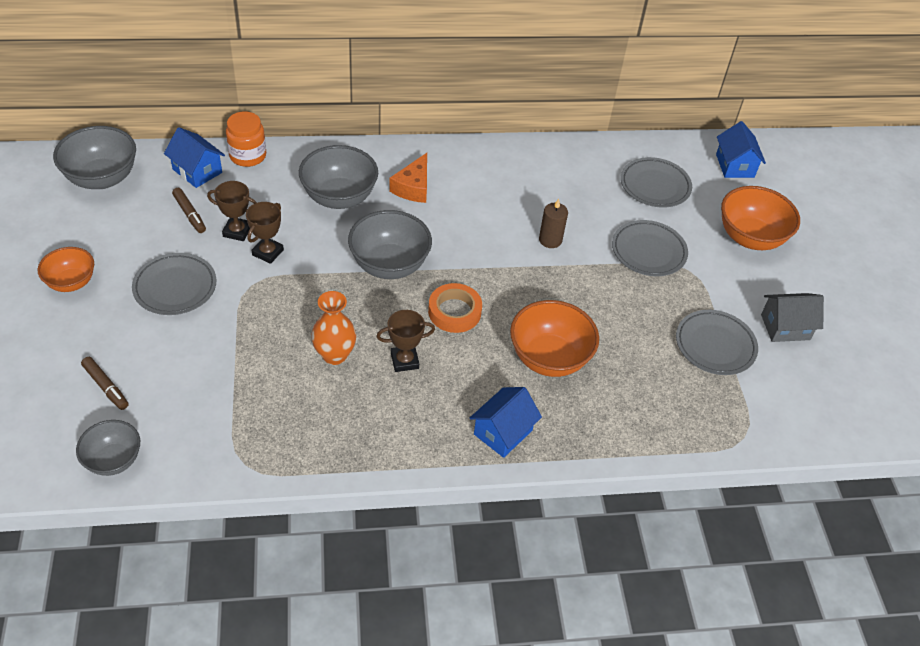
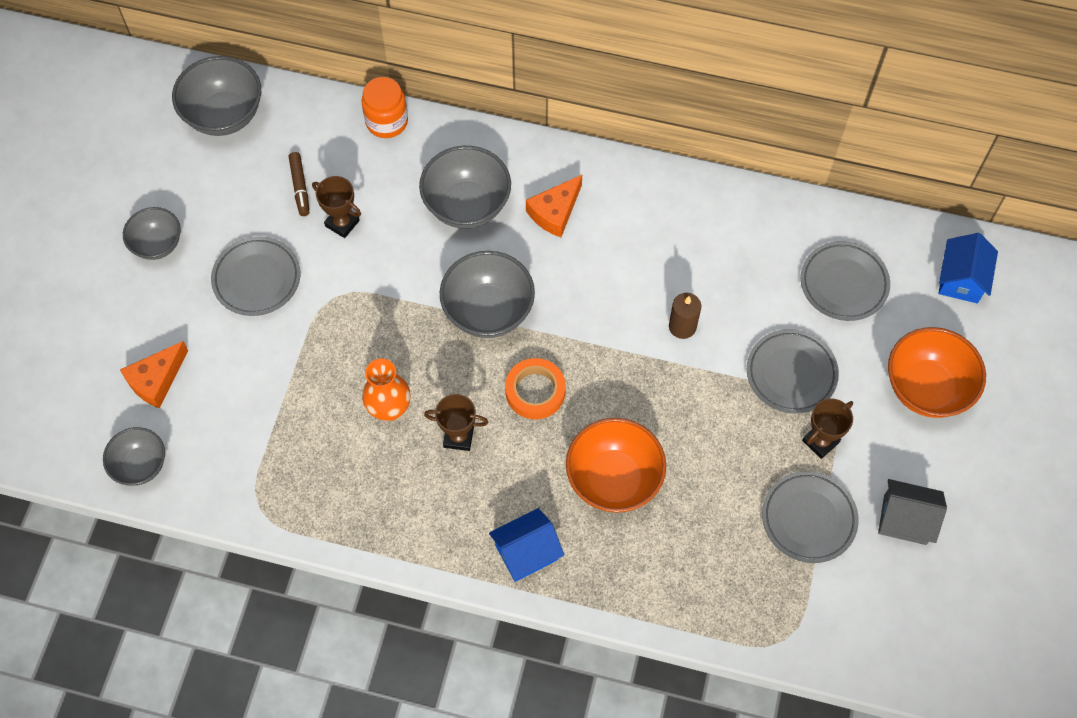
camera: 25 degrees right, 15 degrees up
orange bowl [38,247,94,292] -> grey bowl [123,207,181,260]
brown marker [81,357,129,410] -> orange cheese [120,341,188,409]
blue house [164,127,225,188] -> none
brown trophy [246,202,284,264] -> brown trophy moved to [802,398,853,459]

